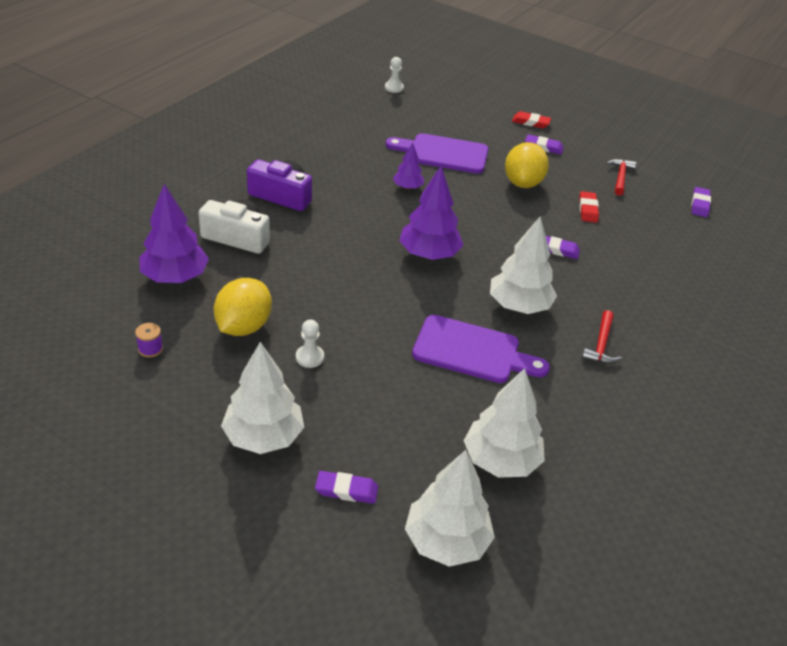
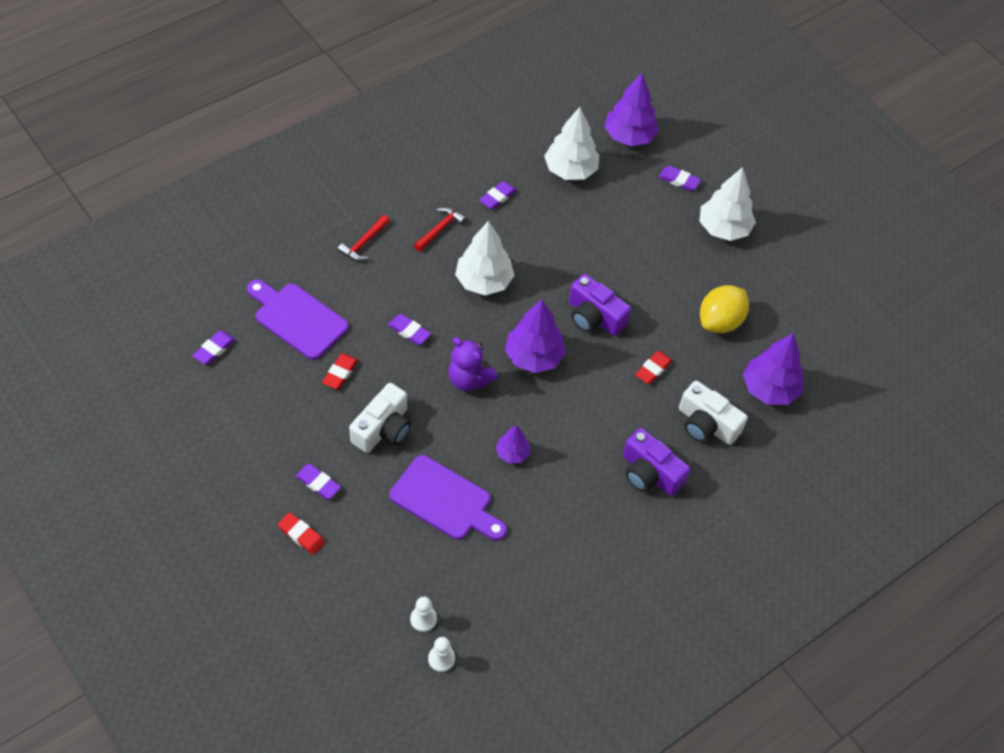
camera: 160 degrees left, 15 degrees up
purple spool [135,323,163,358] -> none
white pawn [296,320,324,368] -> white pawn moved to [410,597,437,632]
white tree [405,450,495,567] -> purple tree [604,73,659,146]
purple cutting board [412,315,550,383] -> purple cutting board moved to [247,280,349,360]
yellow lemon [505,142,549,188] -> white camera [349,383,411,453]
red hammer [606,159,637,196] -> red hammer moved to [337,215,390,261]
none -> purple teddy bear [448,337,498,391]
none -> purple eraser [479,181,517,209]
none -> purple camera [569,274,631,336]
none -> red eraser [635,351,673,384]

